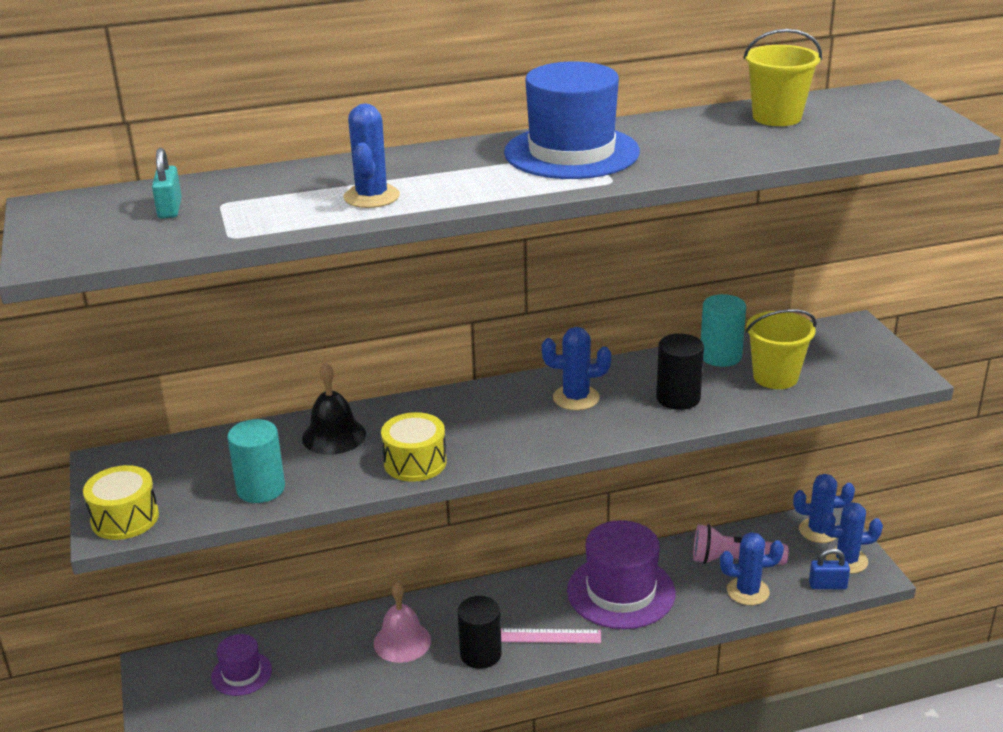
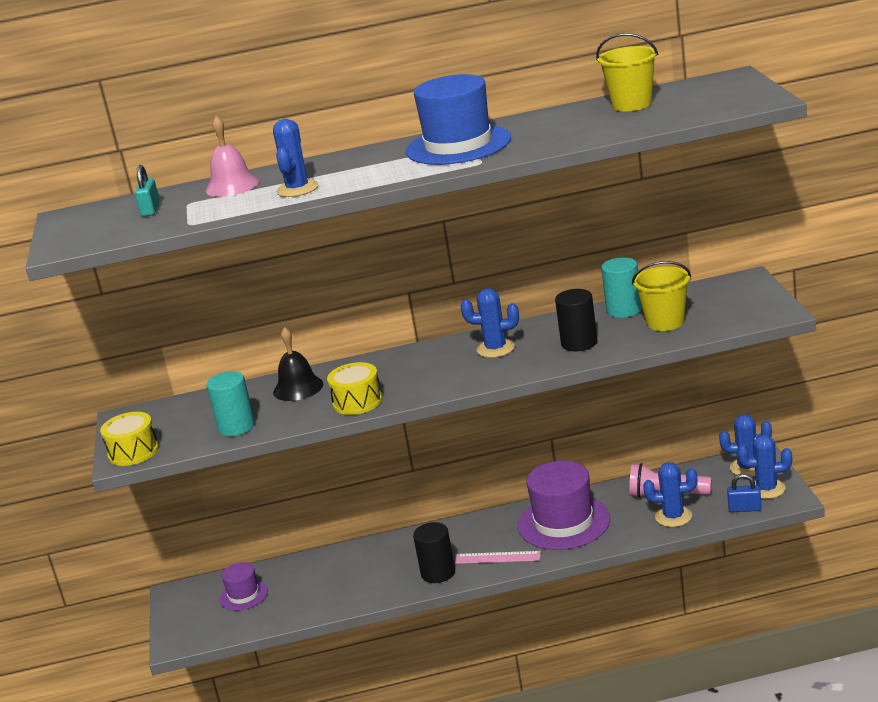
camera: 10 degrees right, 5 degrees down
pink bell [374,583,431,663] -> pink bell moved to [205,116,259,197]

